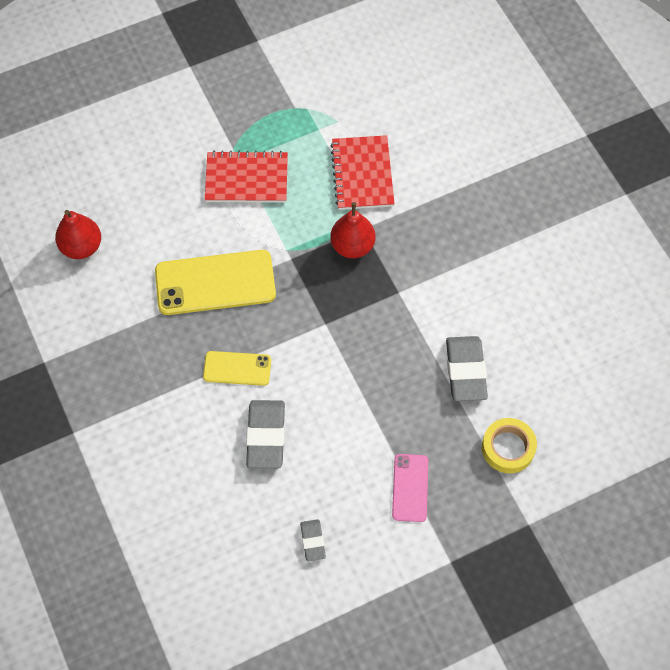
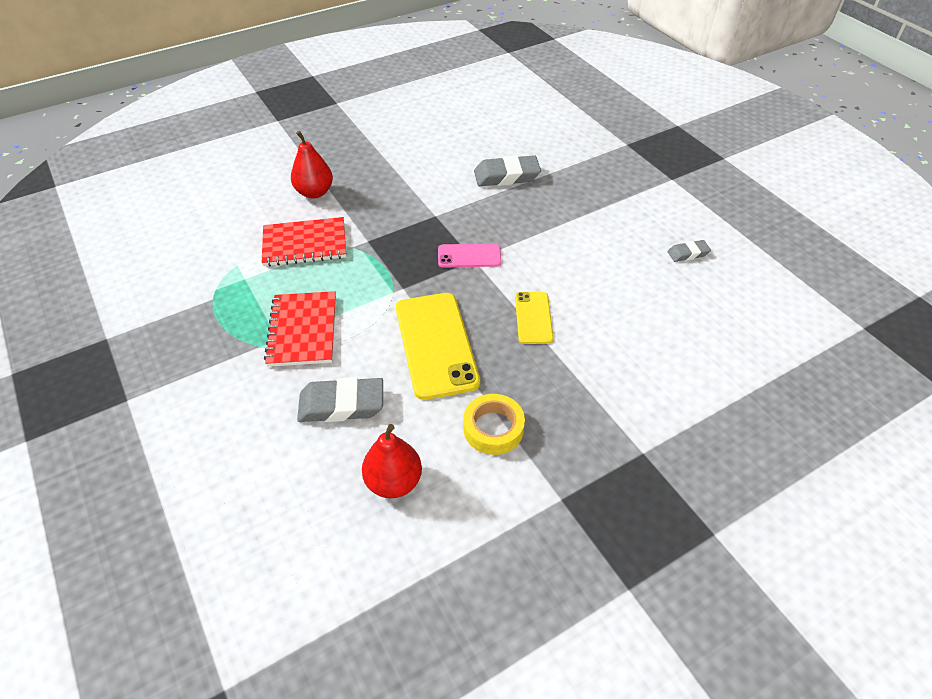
camera: 95 degrees left, 15 degrees down
grey eraser [246,400,285,468] -> grey eraser moved to [297,377,383,422]
red pear [330,202,375,259] -> red pear moved to [291,131,333,198]
pink phone [392,454,428,522] -> pink phone moved to [438,243,502,268]
yellow tape [482,418,537,473] -> yellow tape moved to [463,394,525,455]

